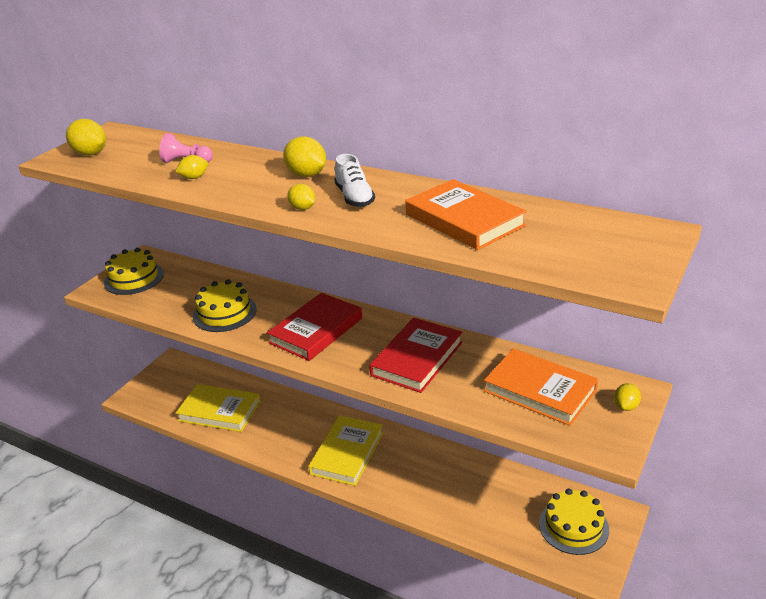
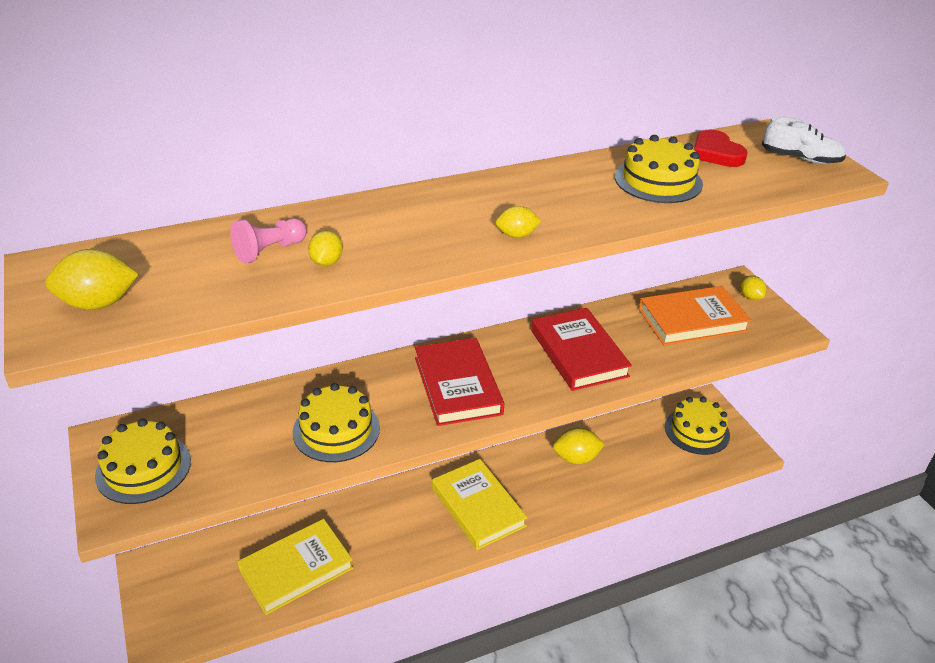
camera: 55 degrees left, 5 degrees up
yellow lemon [283,136,326,177] -> yellow lemon moved to [553,427,605,464]
white shoe [334,154,375,207] -> white shoe moved to [762,117,846,164]
orange book [405,179,527,250] -> yellow cake [615,135,703,203]
none -> red heart [694,129,747,167]

